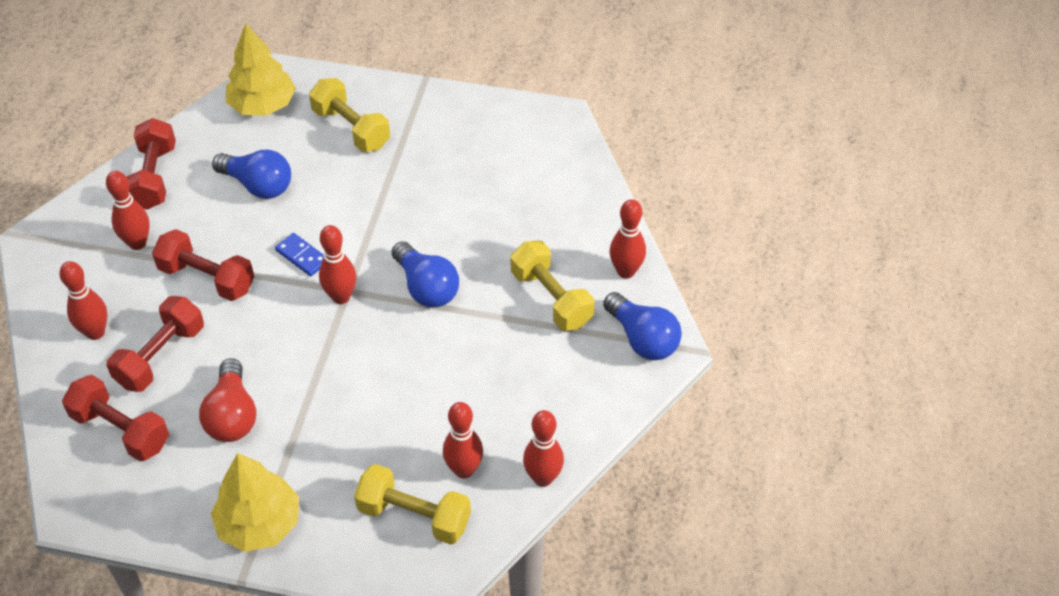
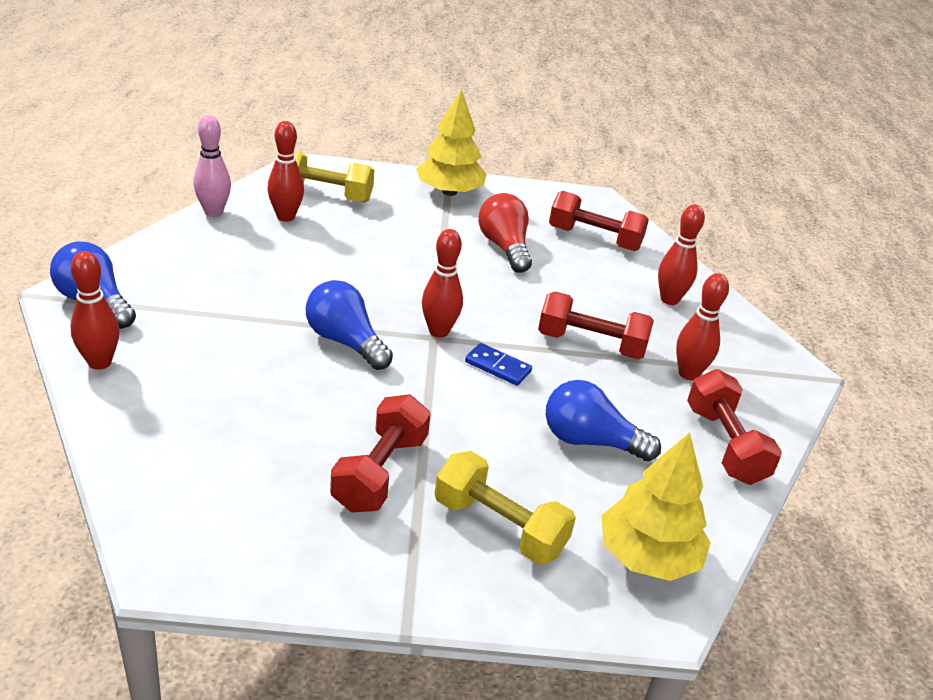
camera: 165 degrees right, 15 degrees down
red dumbbell [106,296,204,392] -> red dumbbell moved to [330,394,431,513]
yellow dumbbell [511,241,594,331] -> none
red bowling pin [523,410,564,487] -> pink bowling pin [193,115,231,217]

